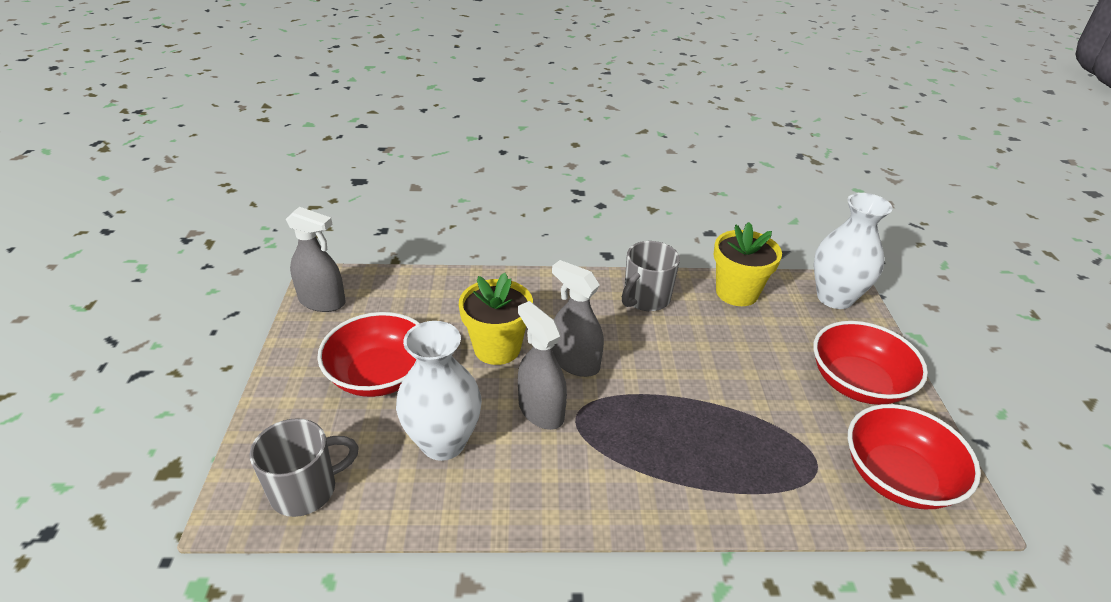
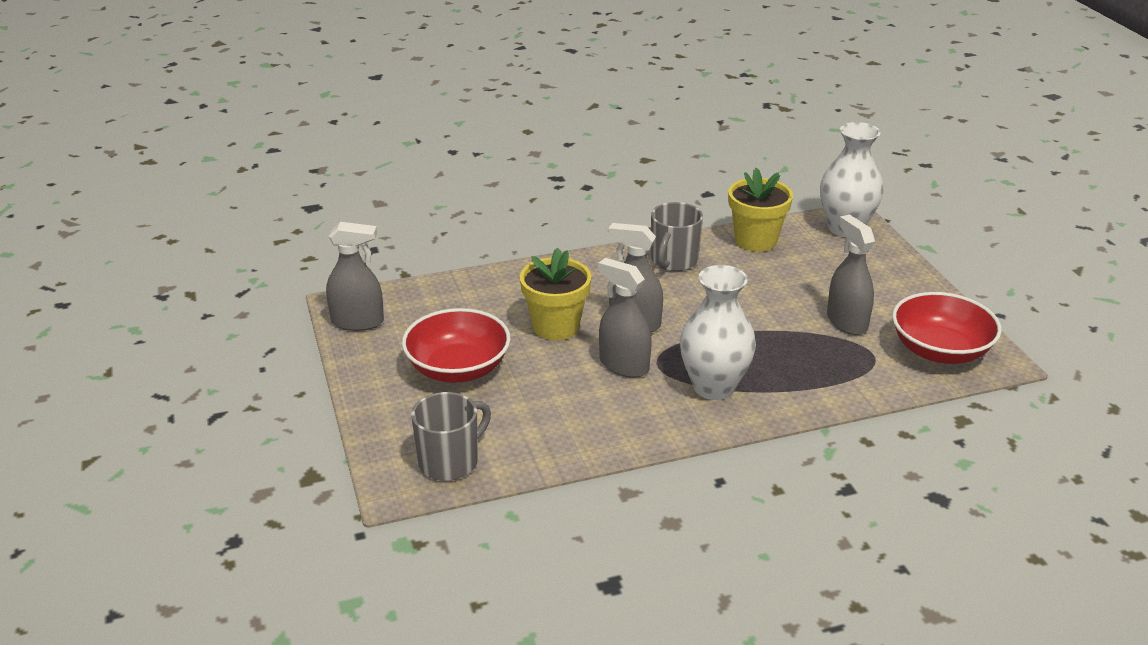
camera: 15 degrees left, 5 degrees down
white vase [396,321,482,461] -> white vase moved to [680,265,756,400]
red bowl [813,321,928,405] -> none
none -> grey spray bottle [827,214,875,335]

